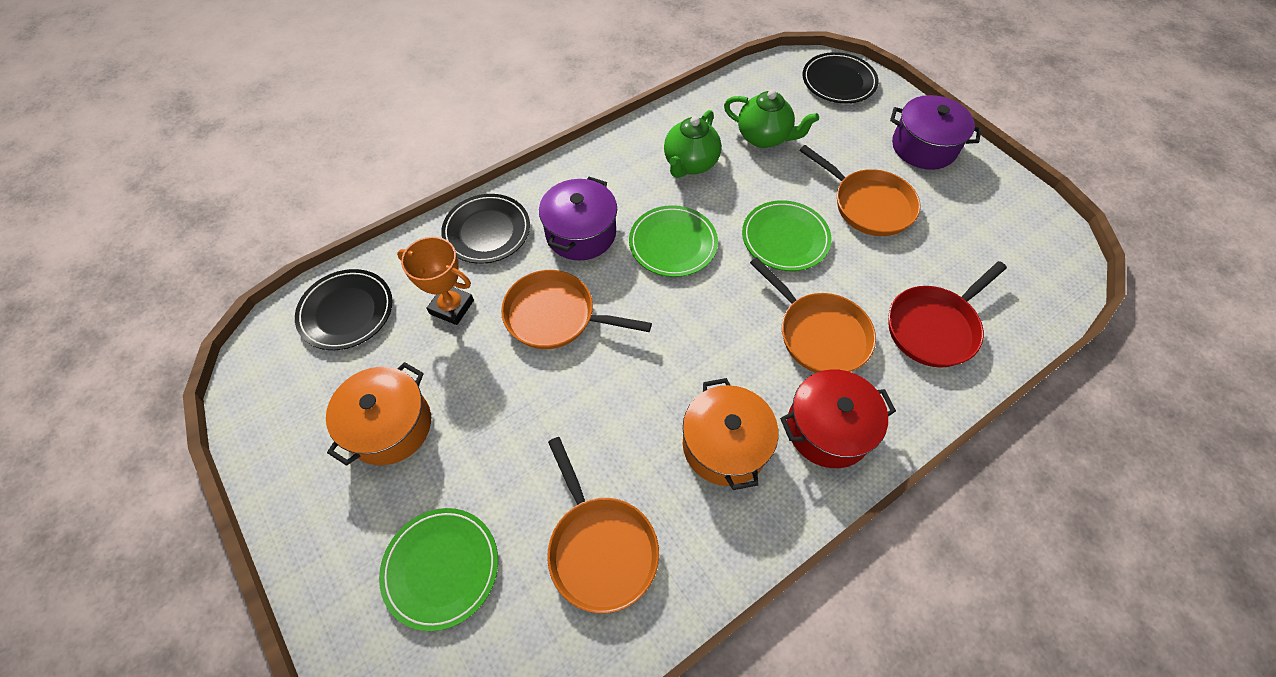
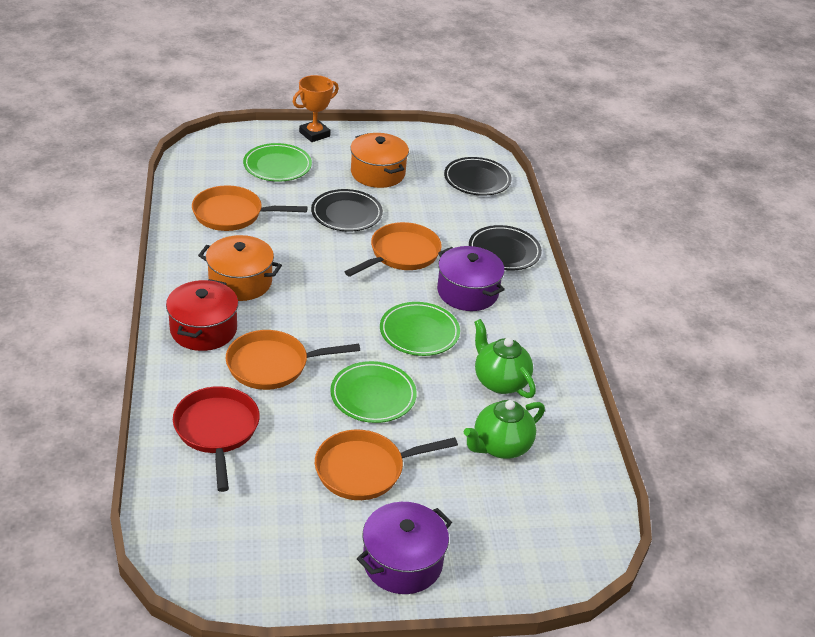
camera: 115 degrees right, 20 degrees down
orange trophy [397,237,474,325] -> orange trophy moved to [293,75,339,142]
black plate [802,52,879,103] -> black plate moved to [311,189,383,232]

